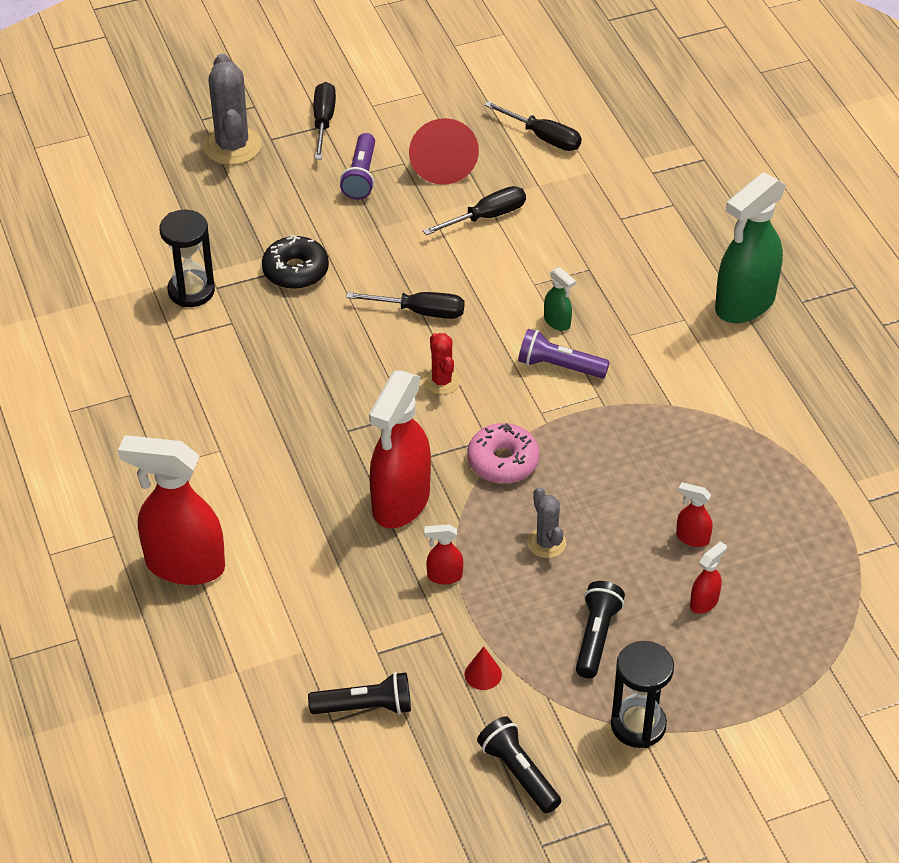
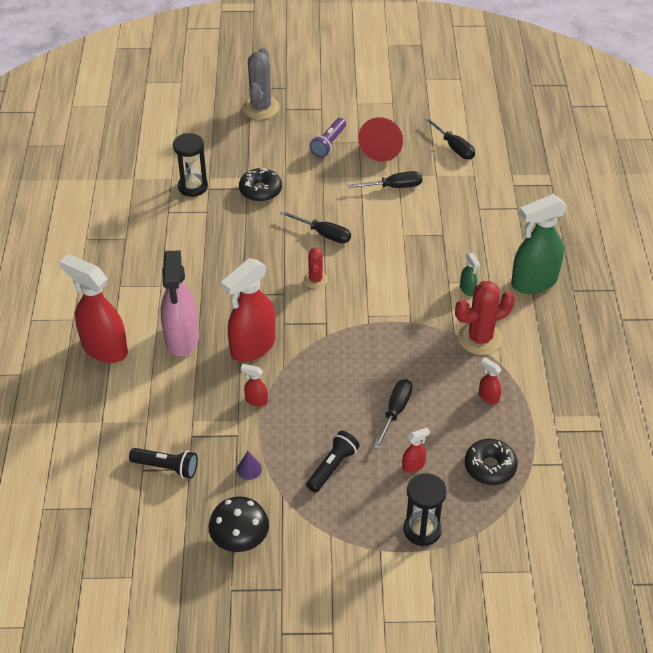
camera: 20 degrees right, 0 degrees up
black screwdriver [313,82,336,159] -> black screwdriver moved to [374,379,413,449]
red cone [465,646,502,690] -> purple cone [237,451,262,480]
pink donut [467,423,540,483] -> none
black flashlight [477,716,561,813] -> black mushroom [208,496,269,552]
purple flashlight [518,329,610,378] -> none
grey cactus [527,487,566,558] -> none
green spray bottle [544,267,576,331] -> green spray bottle moved to [460,253,480,296]
black hourglass [611,641,674,748] -> black hourglass moved to [403,473,447,546]
red spray bottle [676,482,713,547] -> red spray bottle moved to [479,358,501,404]
none -> pink spray bottle [161,251,199,357]
none -> red cactus [455,281,515,355]
none -> black donut [465,439,518,485]

